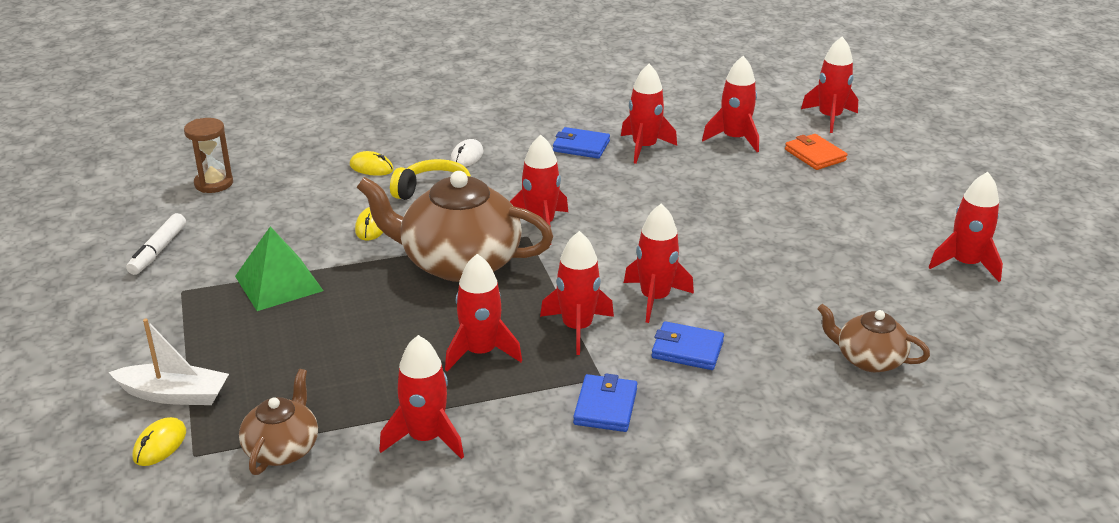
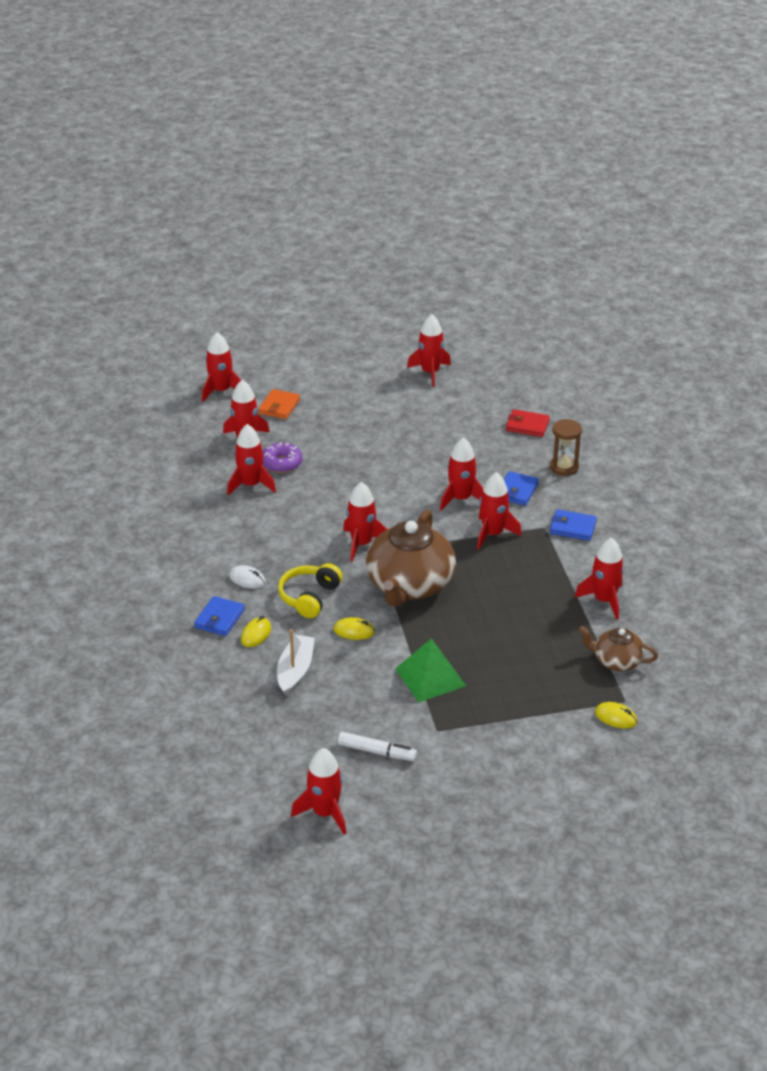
camera: 85 degrees left, 5 degrees up
white boat [109,319,229,405] -> white boat moved to [277,629,315,696]
brown hourglass [184,118,233,193] -> brown hourglass moved to [550,419,582,476]
red rocket [445,254,522,371] -> red rocket moved to [291,748,346,835]
blue wallet [553,127,610,159] -> blue wallet moved to [194,596,245,636]
orange wallet [785,134,847,170] -> orange wallet turned 45 degrees counterclockwise [258,389,300,419]
brown teapot [817,304,930,372] -> red wallet [506,409,550,437]
none -> purple donut [263,442,302,473]

